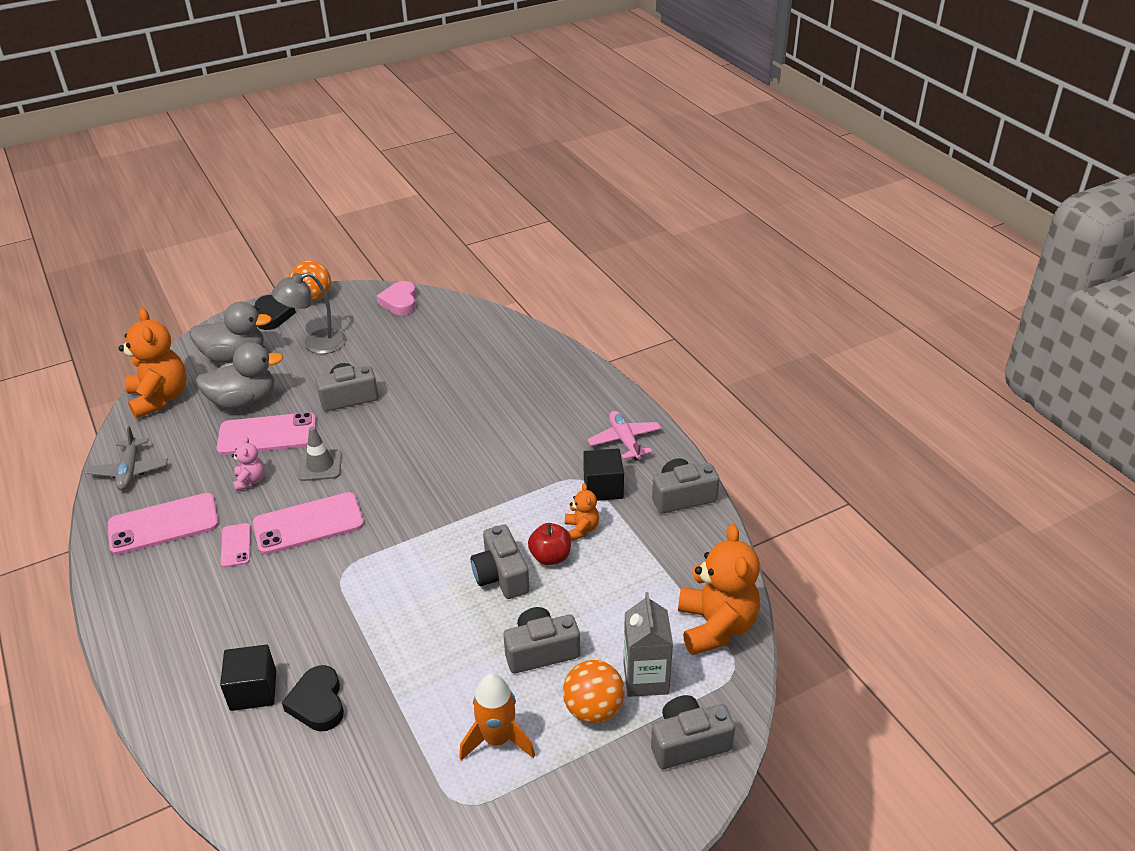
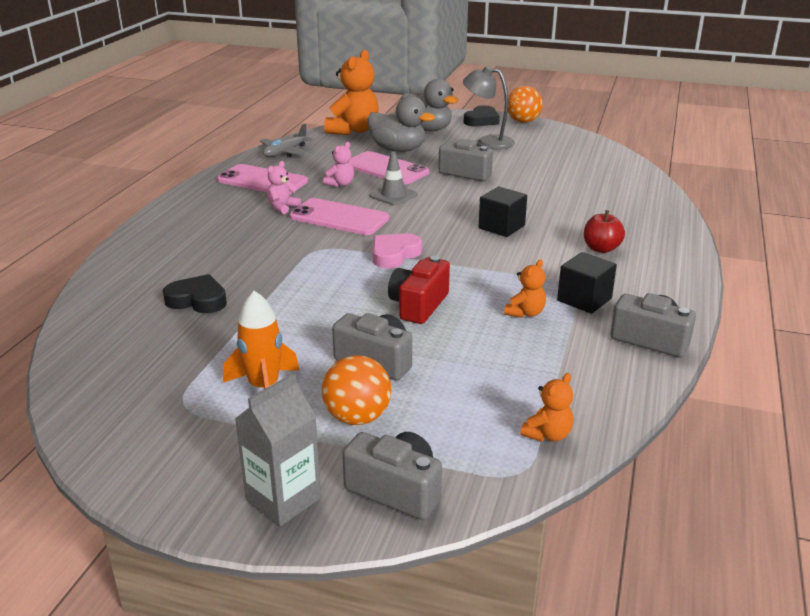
camera: 45 degrees right, 10 degrees down
black cube [220,645,276,711] -> black cube moved to [479,187,527,237]
pink phone [221,523,251,567] -> pink teddy bear [267,161,301,214]
black heart [282,665,344,731] -> black heart turned 75 degrees clockwise [163,274,227,313]
pink heart [377,281,416,315] -> pink heart moved to [373,233,422,268]
grey camera [471,524,530,599] -> red camera [388,256,450,324]
red apple [528,523,571,565] -> red apple moved to [584,210,625,253]
pink plane [587,411,662,461] -> none
grey carton [624,592,673,697] -> grey carton moved to [235,373,321,526]
orange teddy bear [678,524,760,655] -> orange teddy bear [520,373,573,442], size x0.48

